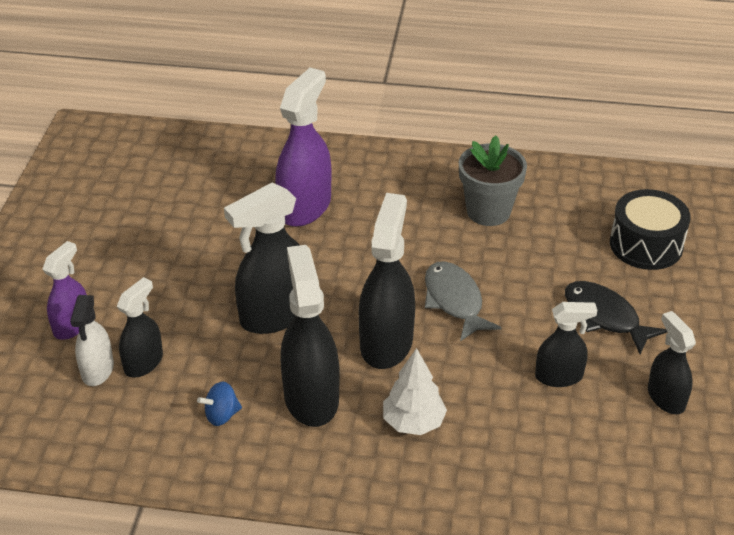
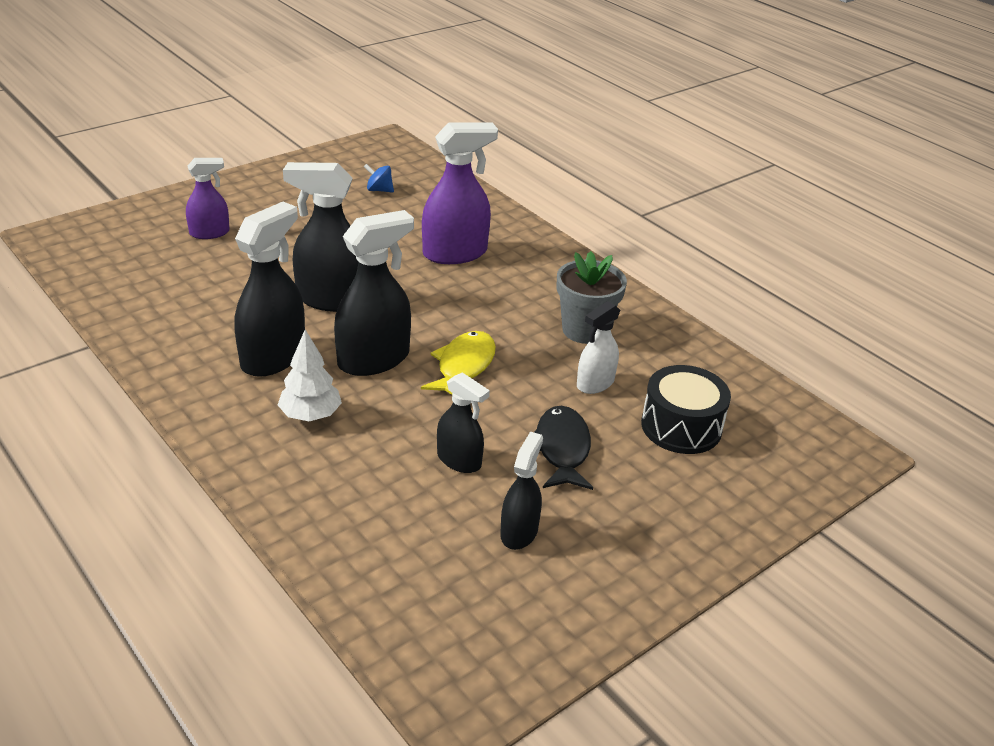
camera: 40 degrees right, 5 degrees down
white spray bottle [70,295,114,386] -> white spray bottle moved to [577,301,620,394]
black spray bottle [117,277,163,378] -> none
blue spinning top [197,382,242,426] -> blue spinning top moved to [364,164,394,193]
grey fish [425,261,502,341] -> yellow fish [421,331,496,395]

